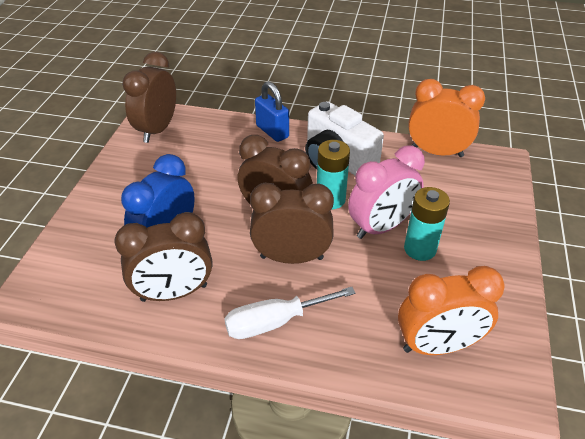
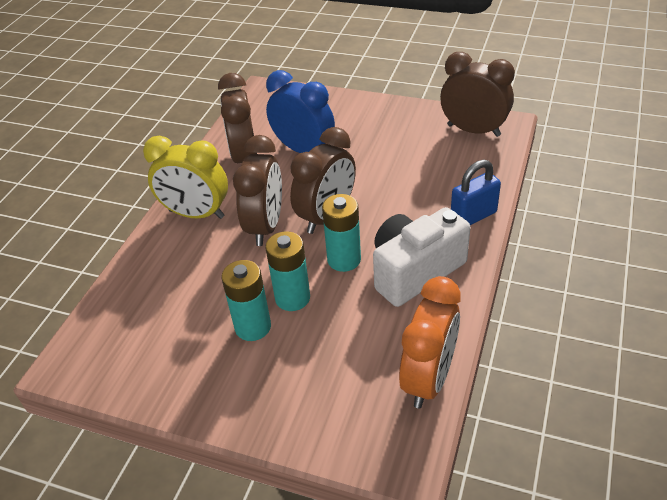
camera: 100 degrees right, 0 degrees up
white screwdriver [224,287,356,339] -> yellow clock [143,136,228,219]
pink clock [348,146,425,239] -> turquoise battery [265,231,310,311]
orange clock [398,266,505,355] -> none

